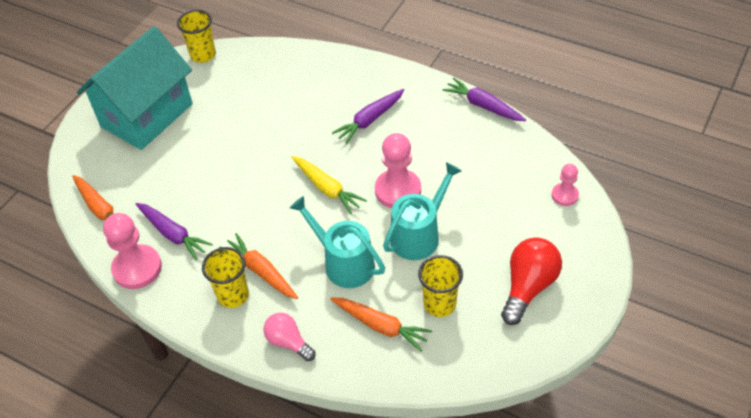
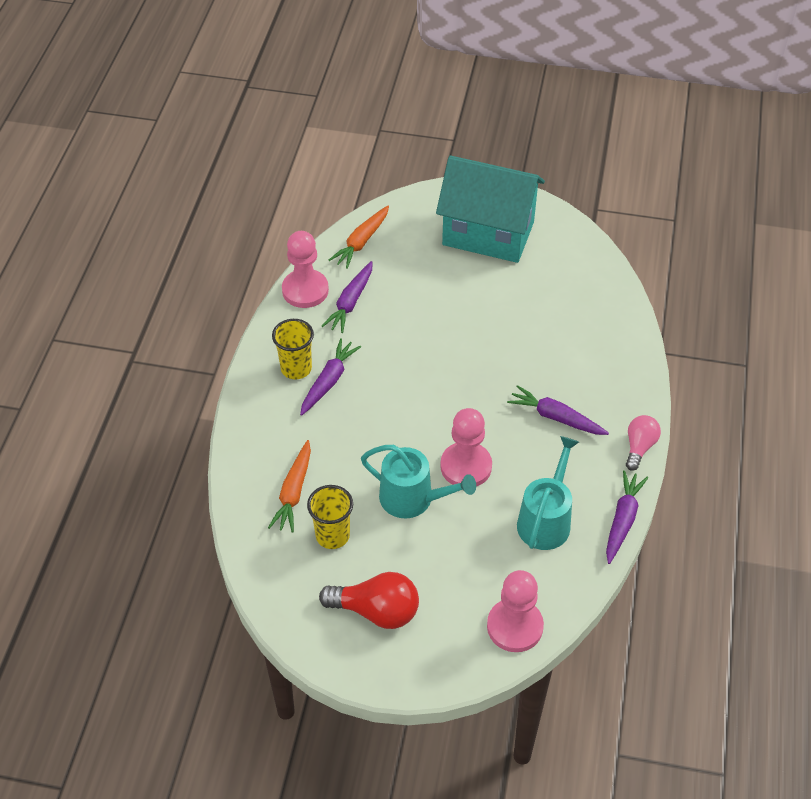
camera: 70 degrees right, 0 degrees up
yellow cup [177,10,216,63] -> none
orange carrot [219,233,298,299] -> purple carrot [300,338,361,416]
pink light bulb [263,313,316,361] -> pink light bulb moved to [626,415,661,471]
turquoise watering can [290,196,385,288] -> turquoise watering can moved to [517,436,579,550]
yellow carrot [292,156,367,214] -> none
pink pawn [552,164,579,206] -> pink pawn [487,570,544,652], size x1.77

